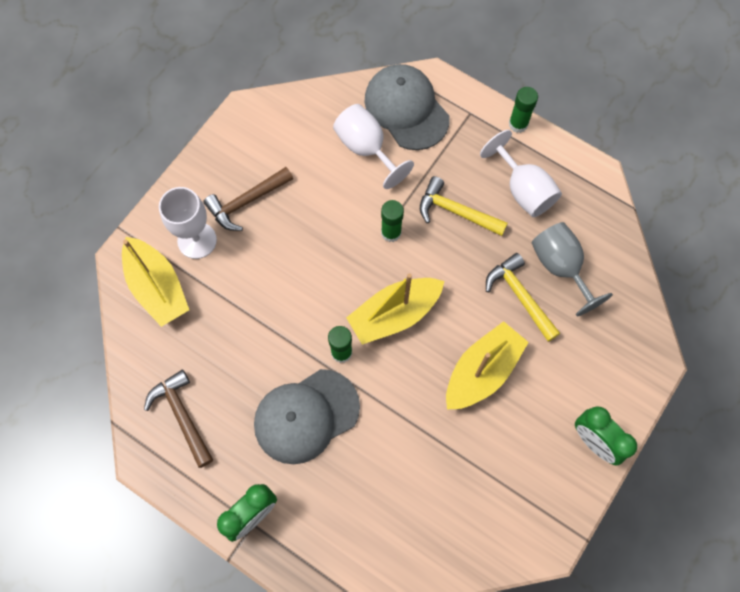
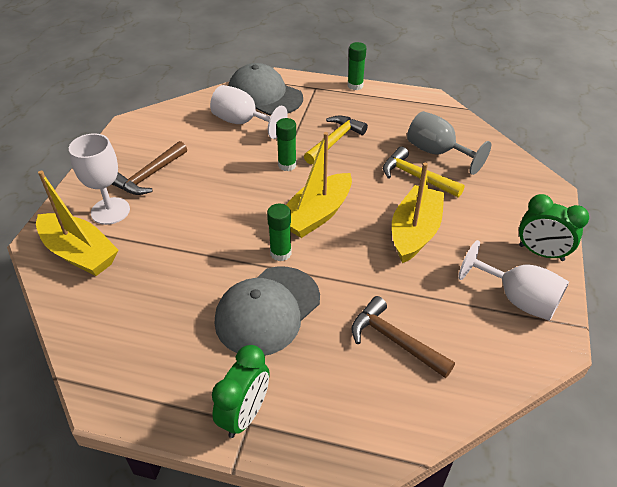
camera: 20 degrees left, 25 degrees down
brown hammer [144,369,213,468] -> brown hammer moved to [352,296,455,378]
yellow hammer [420,176,508,236] -> yellow hammer turned 120 degrees clockwise [304,116,368,165]
white goblet [480,130,562,217] -> white goblet moved to [458,240,569,321]

